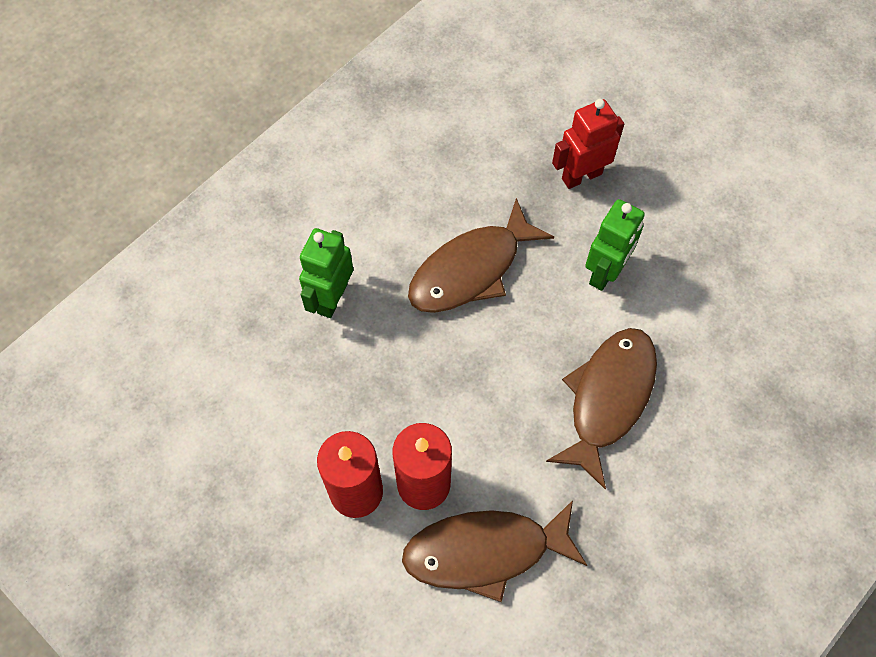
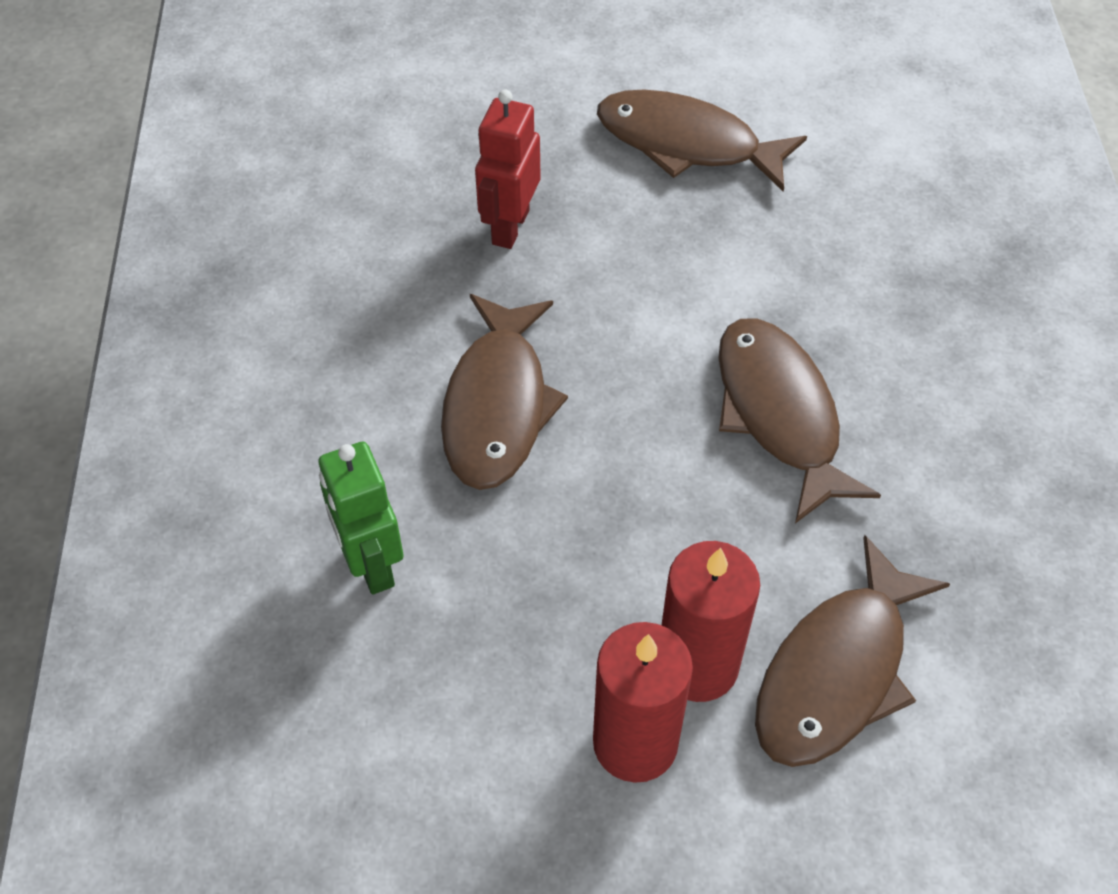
camera: 45 degrees left, 10 degrees down
green robot [585,199,645,291] -> none
none -> brown fish [597,89,807,192]

